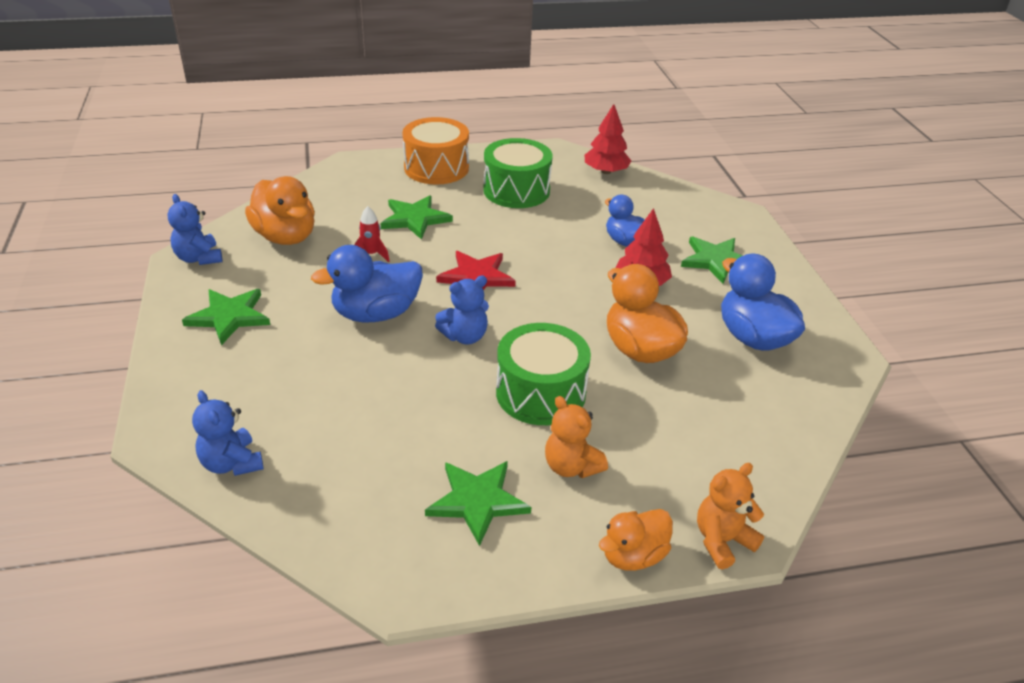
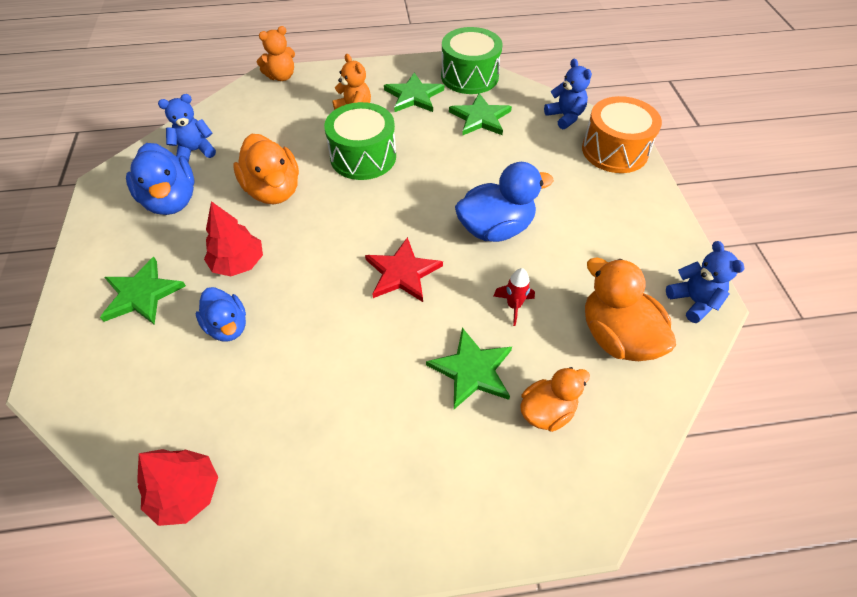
camera: 175 degrees left, 15 degrees up
green star [182,289,270,345] -> green star moved to [449,93,512,136]
orange drum [402,117,469,185] -> orange drum moved to [582,96,662,173]
blue teddy bear [435,275,489,344] -> blue teddy bear moved to [158,94,216,162]
green drum [483,138,553,208] -> green drum moved to [441,27,503,94]
orange duck [599,509,673,571] -> orange duck moved to [520,367,590,432]

